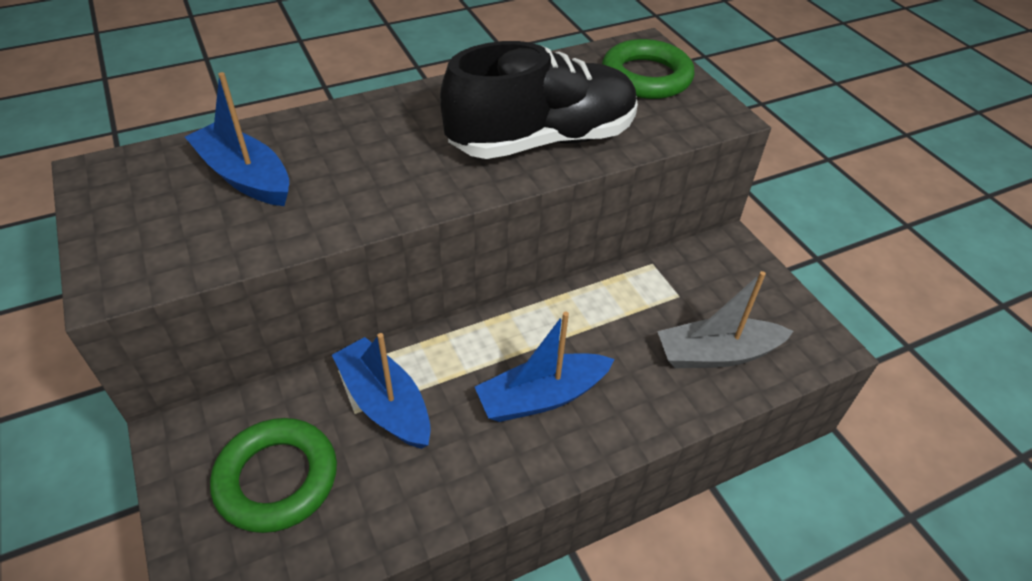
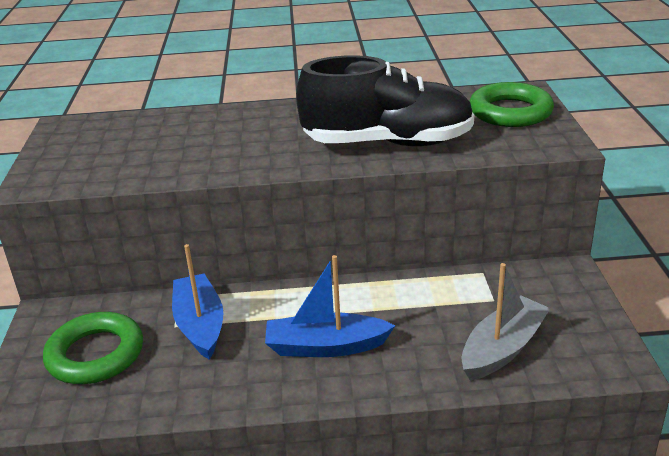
camera: 25 degrees right, 15 degrees down
blue boat [185,72,289,206] -> none
grey boat [657,271,794,368] -> grey boat turned 120 degrees clockwise [462,263,551,381]

